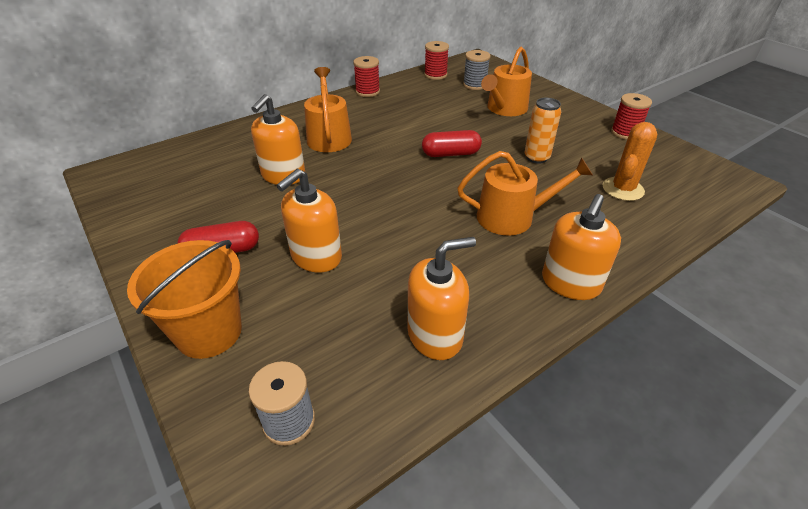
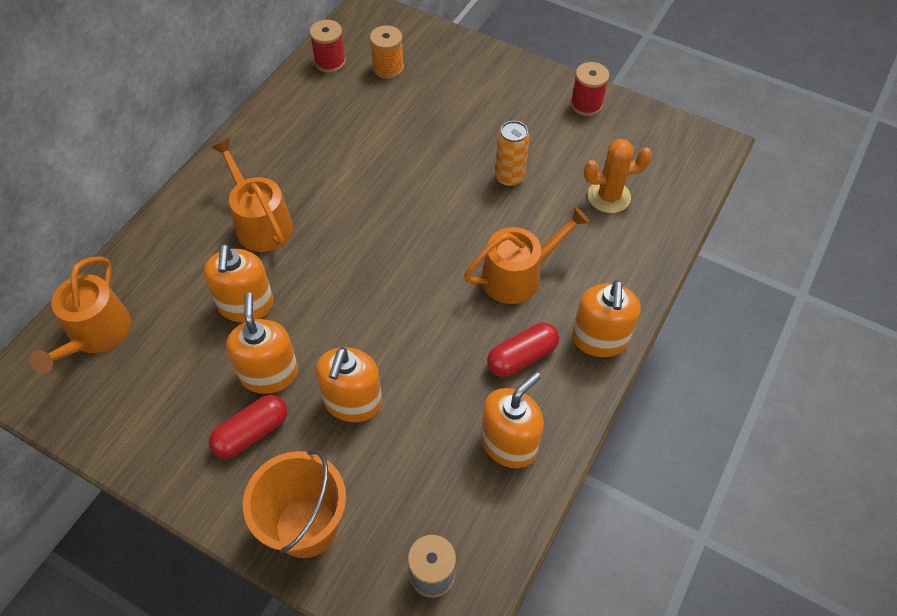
camera: 25 degrees left, 15 degrees up
red spool [353,56,380,97] -> none
red capsule [422,130,482,157] -> red capsule moved to [487,323,559,377]
grey spool [463,50,491,90] -> orange spool [370,26,404,79]
orange watering can [481,47,532,116] -> orange watering can moved to [29,256,131,373]
orange cactus [602,122,657,201] -> orange cactus turned 75 degrees clockwise [584,139,652,213]
none -> orange soap dispenser [226,293,298,394]

